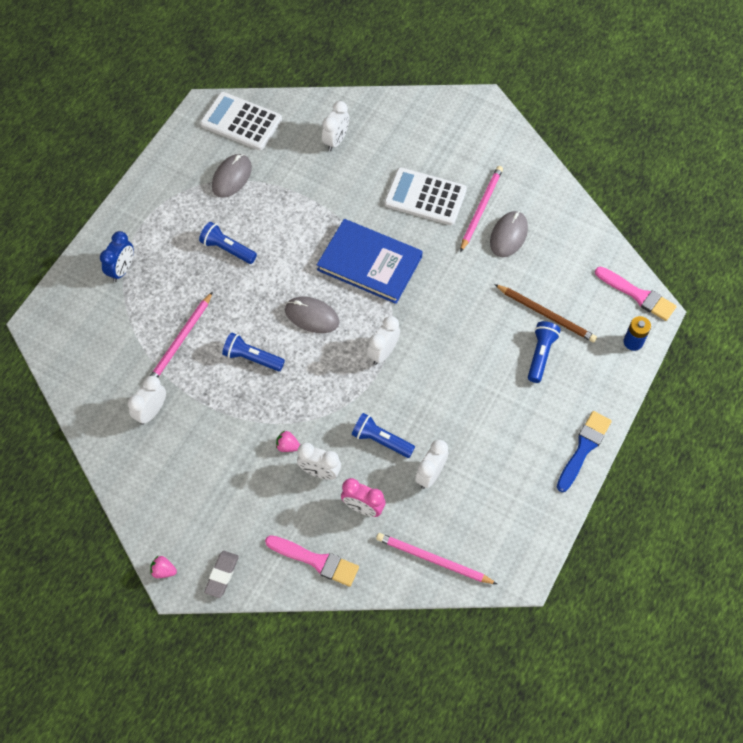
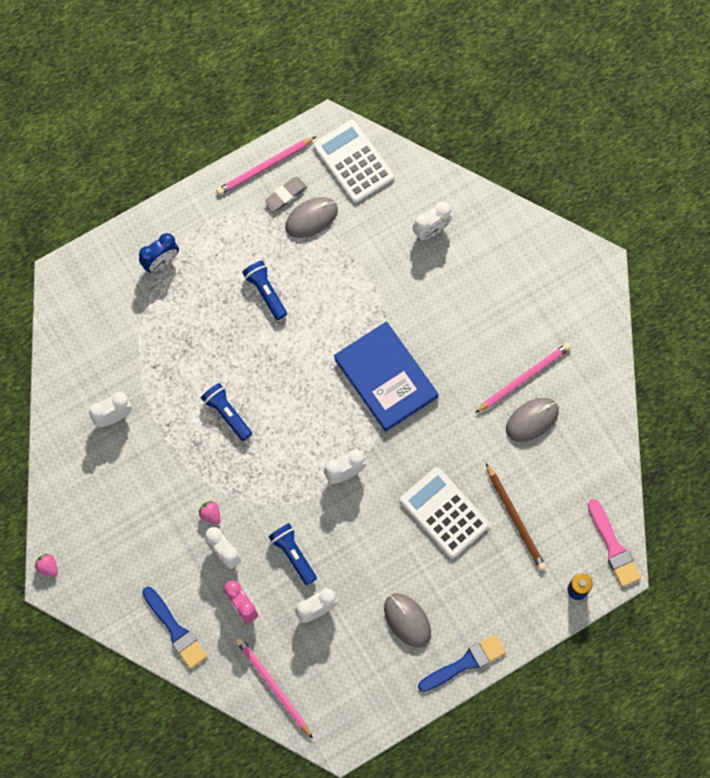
camera: 30 degrees right, 10 degrees up
pink pencil [150,292,213,378] -> pink pencil moved to [216,136,316,195]
grey eraser [204,551,239,598] -> grey eraser moved to [265,177,307,211]
pink brush [265,535,359,587] -> blue brush [142,587,208,669]
grey mouse [285,297,339,333] -> grey mouse moved to [384,593,431,648]
white calculator [384,167,467,225] -> white calculator moved to [400,467,490,558]
blue flashlight [528,321,561,383] -> none

